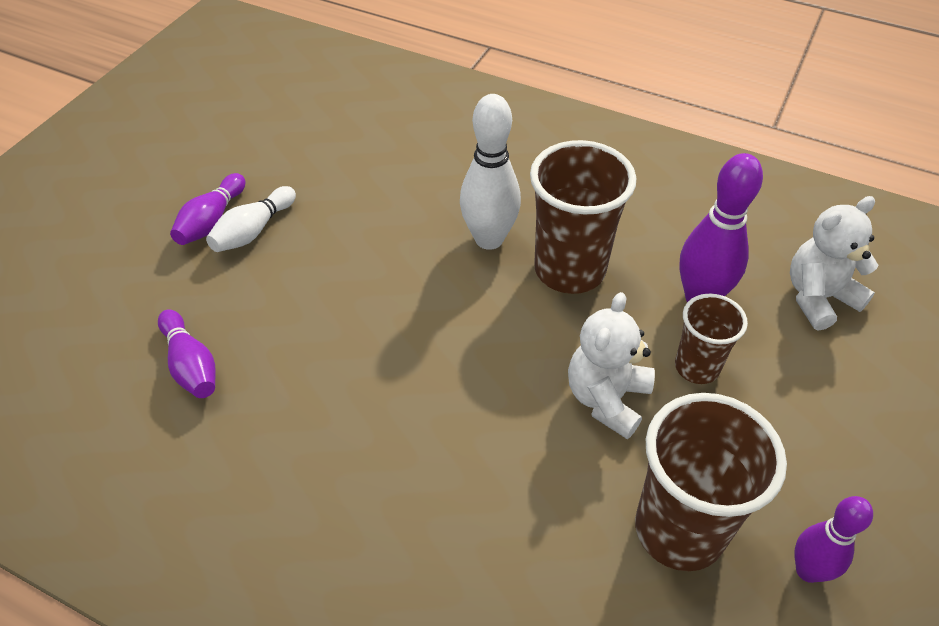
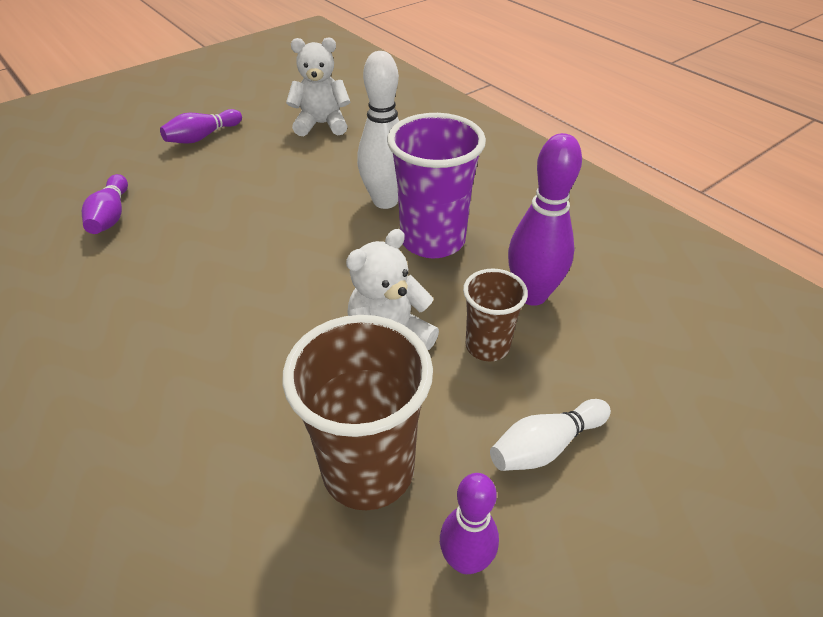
camera: 25 degrees right, 5 degrees down
white bowling pin [206,186,296,252] -> white bowling pin moved to [490,399,611,471]
brown cup [530,140,636,294] -> purple cup [387,113,486,259]
white teddy bear [790,196,879,330] -> white teddy bear moved to [286,37,350,136]

